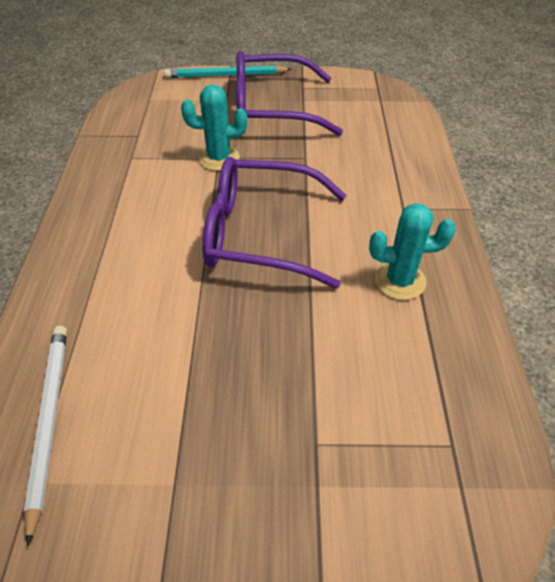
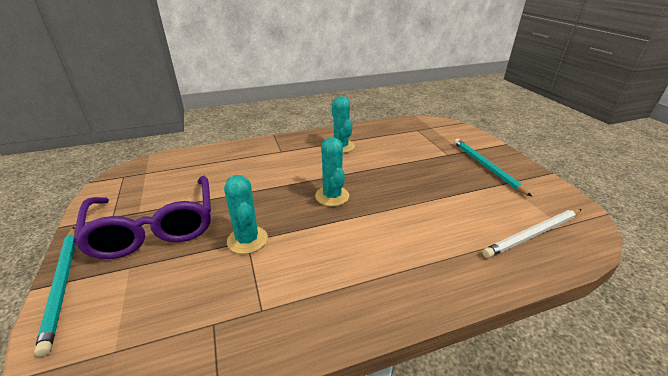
camera: 110 degrees left, 15 degrees down
purple glasses [203,157,346,288] -> turquoise cactus [315,137,349,206]
none -> turquoise pencil [454,139,532,197]

